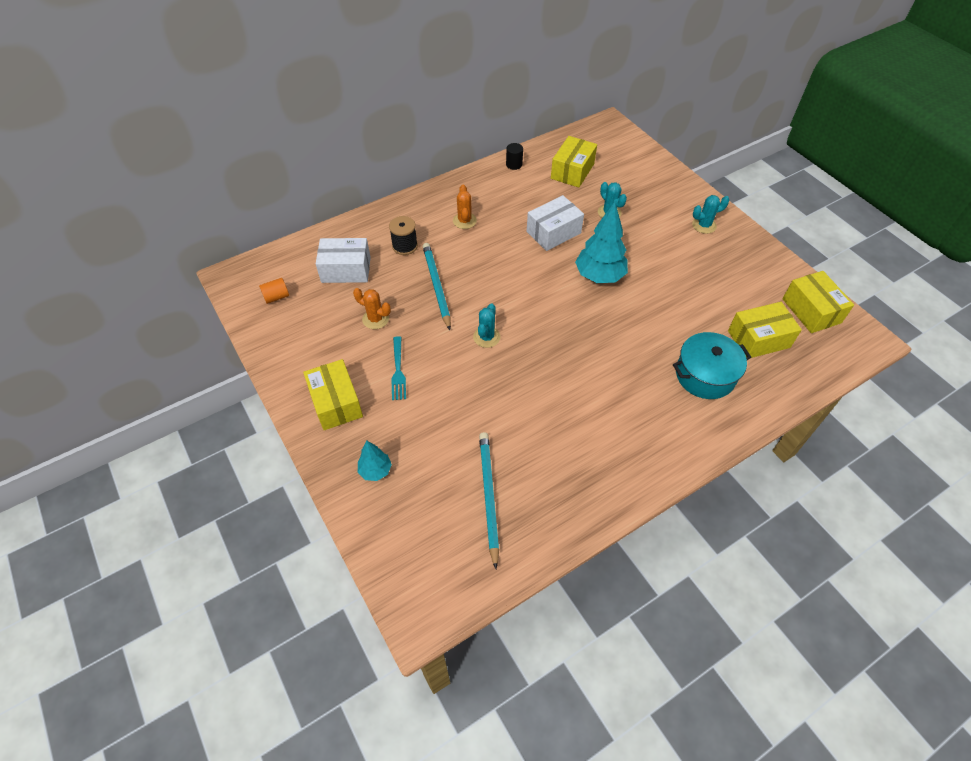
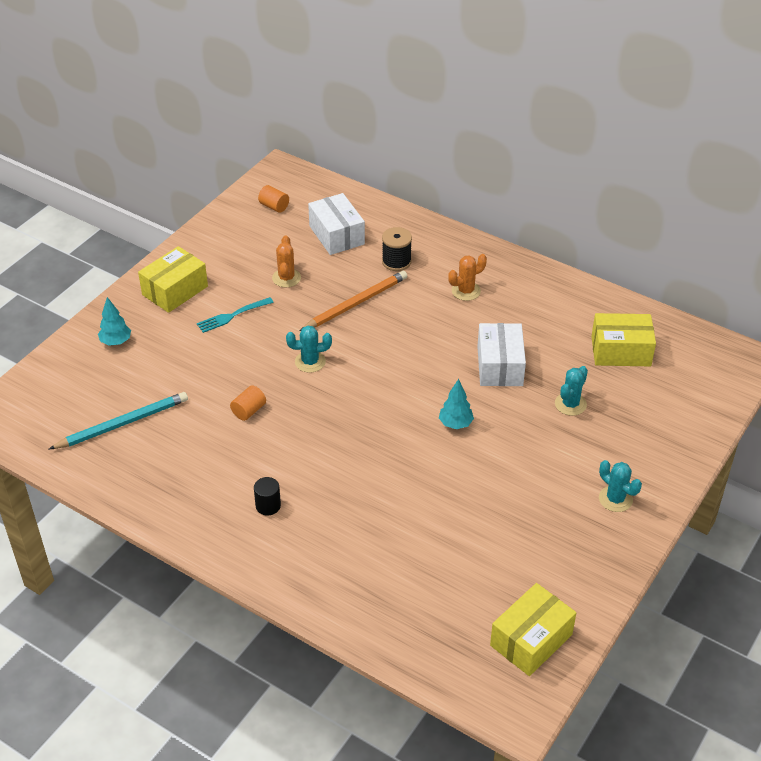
camera: 65 degrees right, 10 degrees down
turquoise pencil [423,243,451,330] -> orange pencil [300,271,407,331]
black cylinder [506,143,523,170] -> black cylinder moved to [254,477,281,515]
white box [526,195,584,251] -> white box turned 60 degrees clockwise [477,323,526,386]
turquoise tree [575,202,628,283] -> turquoise tree [439,379,474,429], size x0.53
turquoise pot [673,332,751,399] -> none
yellow box [728,302,802,358] -> none
none -> orange cylinder [230,385,266,421]

